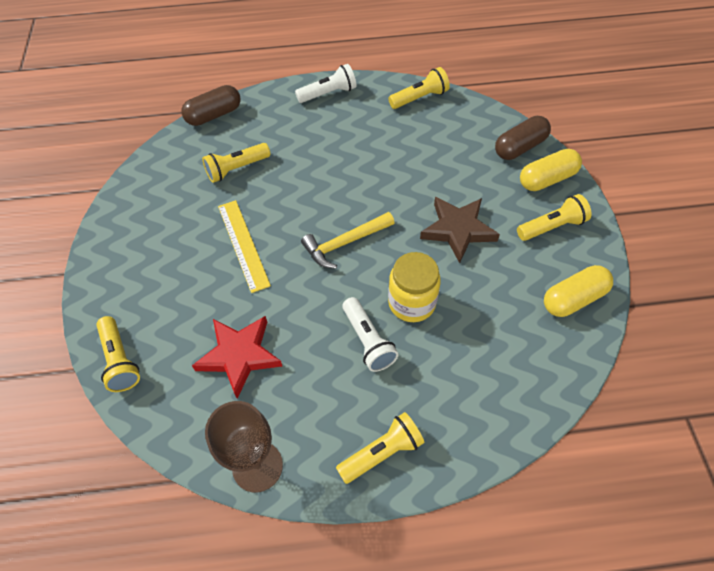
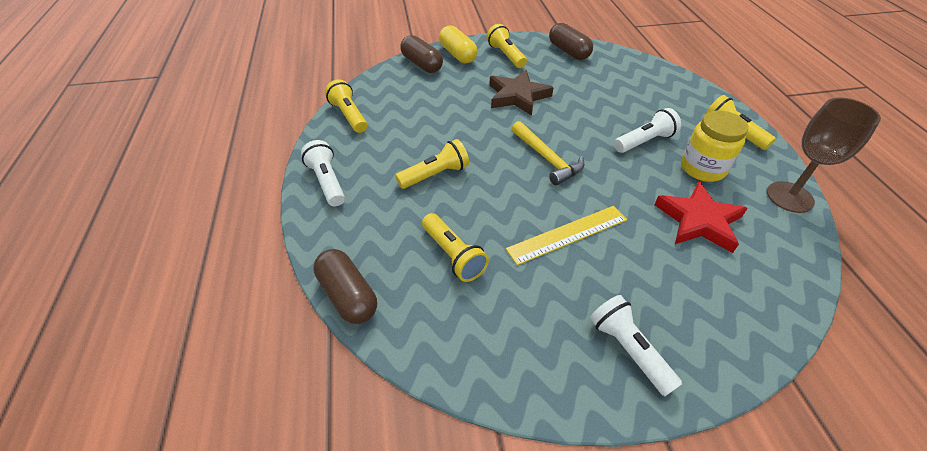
camera: 95 degrees left, 10 degrees down
yellow flashlight [96,316,140,392] -> yellow flashlight moved to [395,139,469,189]
yellow jar [388,252,441,322] -> yellow jar moved to [681,110,748,182]
yellow capsule [544,265,613,317] -> brown capsule [549,23,593,60]
none -> white flashlight [590,295,682,396]

